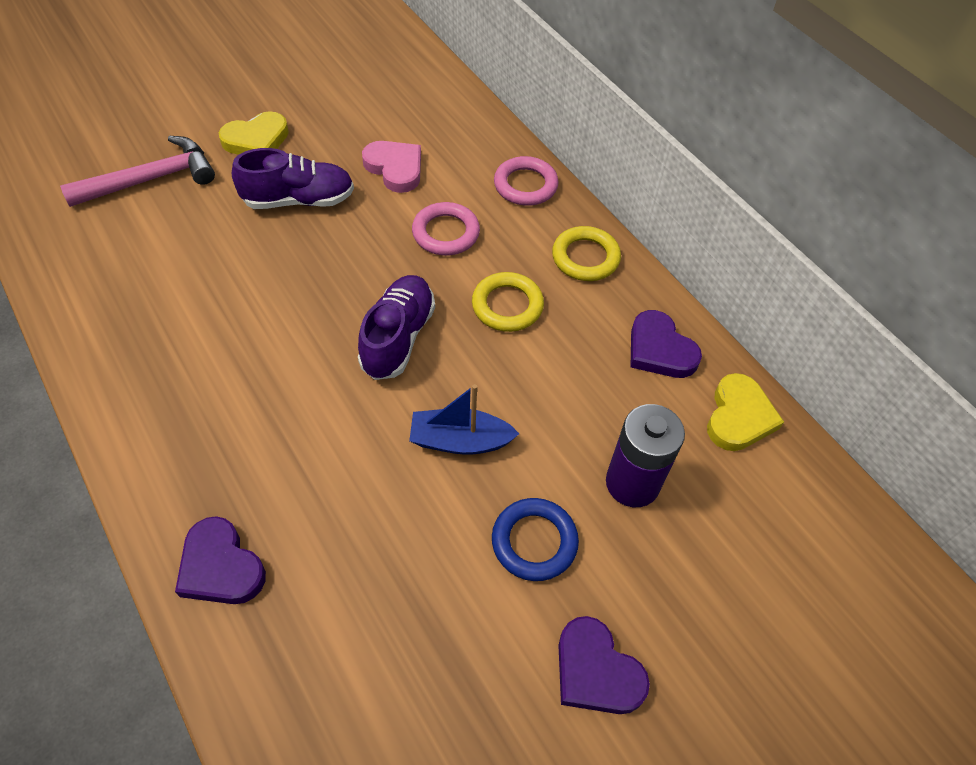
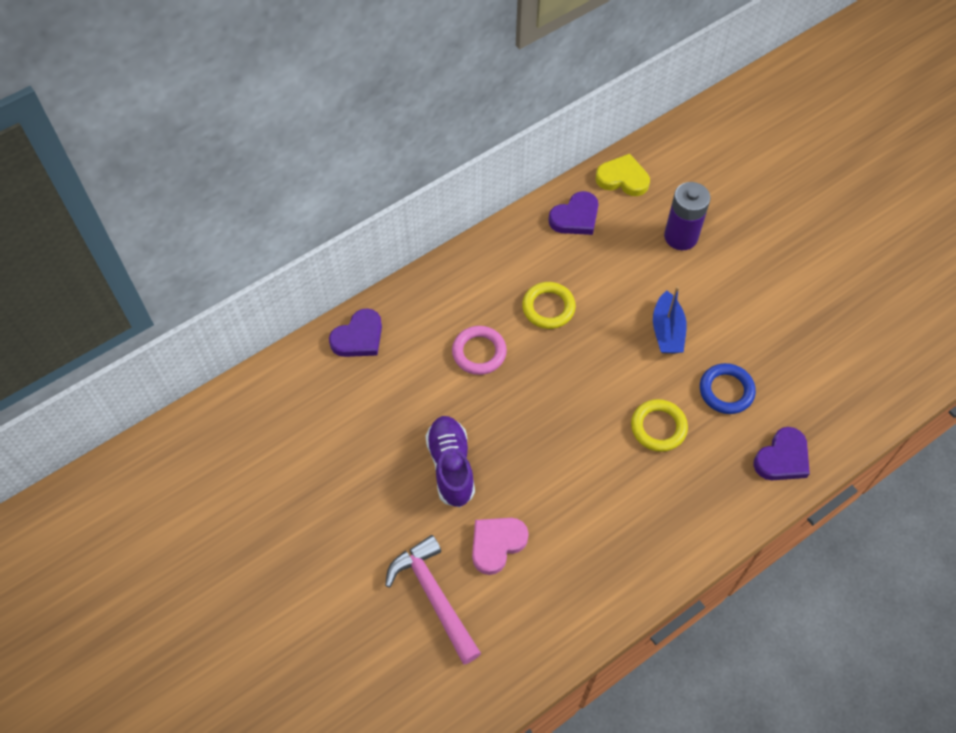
camera: 90 degrees left, 5 degrees up
yellow heart [219,111,289,155] -> none
purple shoe [358,275,435,380] -> none
pink heart [362,141,421,193] -> pink heart moved to [472,518,529,575]
blue ring [492,498,579,581] -> blue ring moved to [700,363,756,414]
pink ring [494,156,559,206] -> none
yellow ring [552,226,621,281] -> yellow ring moved to [631,399,688,452]
purple heart [558,616,650,714] -> purple heart moved to [329,308,382,357]

